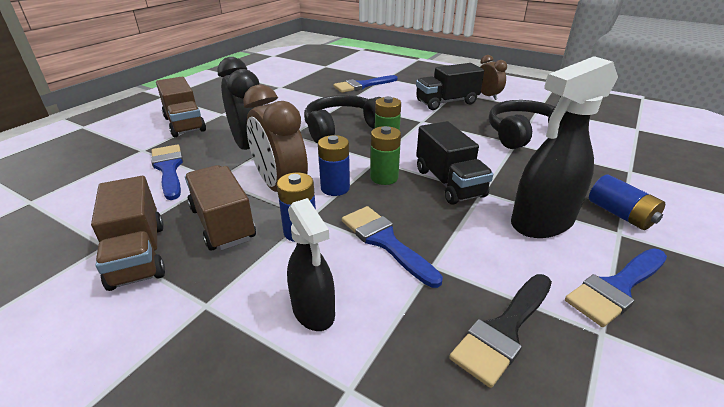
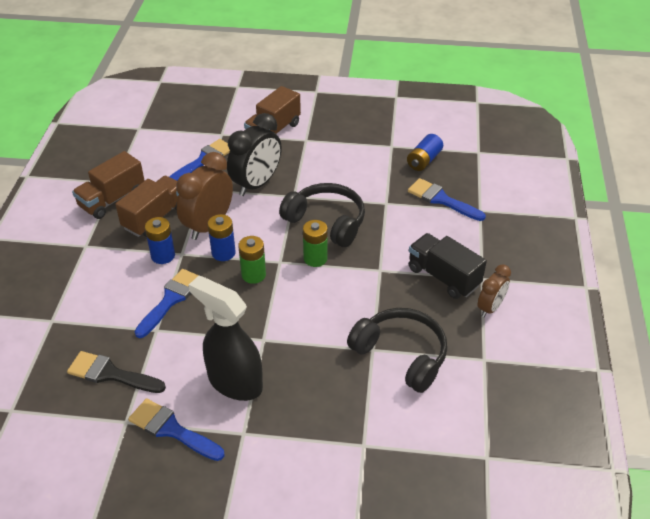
camera: 65 degrees right, 10 degrees up
black spray bottle [287,198,335,331] -> none
black truck [416,121,493,205] -> none
blue battery [589,174,665,230] -> blue battery moved to [407,134,443,171]

